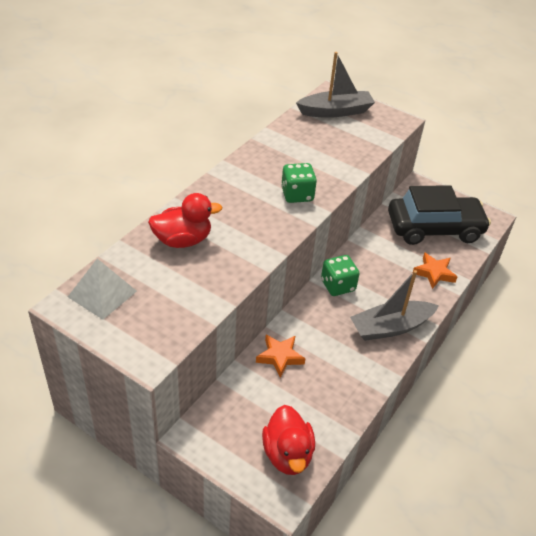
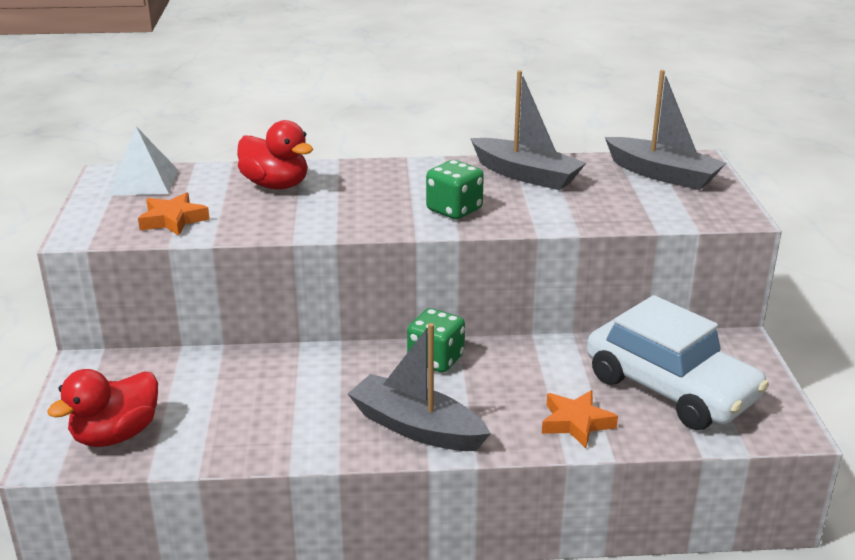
camera: 55 degrees right, 15 degrees down
orange star [256,335,306,378] -> orange star moved to [138,192,210,236]
black car [388,185,491,245] -> white car [587,295,769,430]
none -> grey boat [470,70,586,190]

